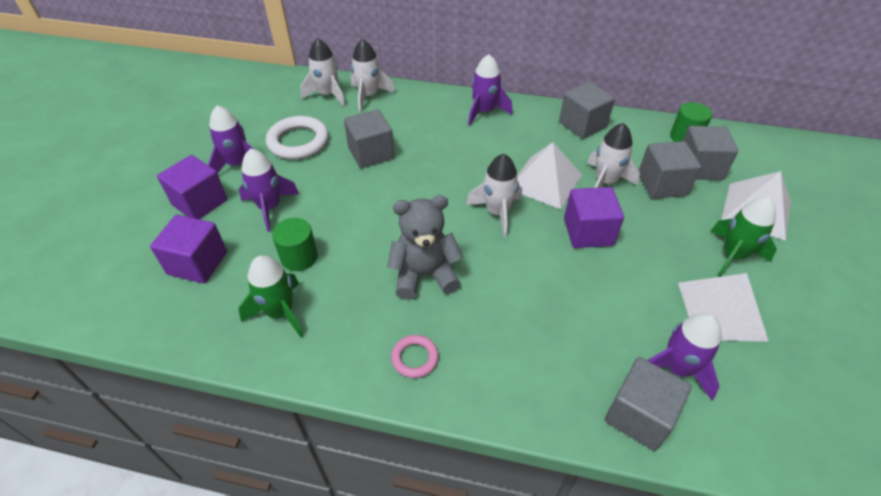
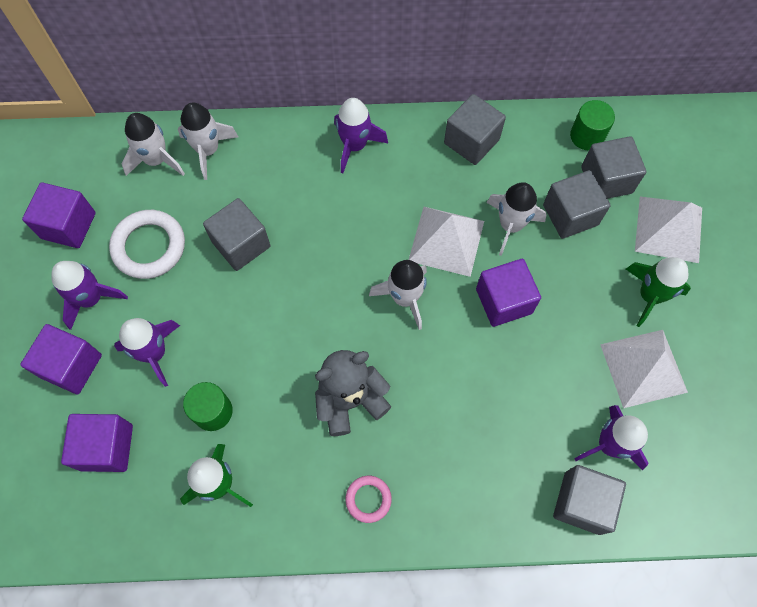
camera: 15 degrees left, 20 degrees up
none -> purple cube [22,182,96,248]

